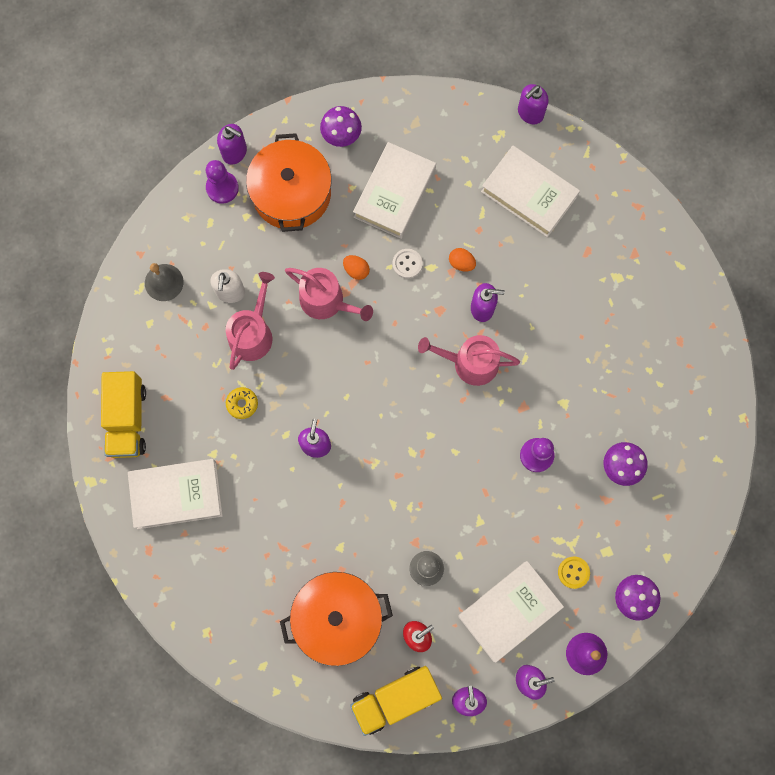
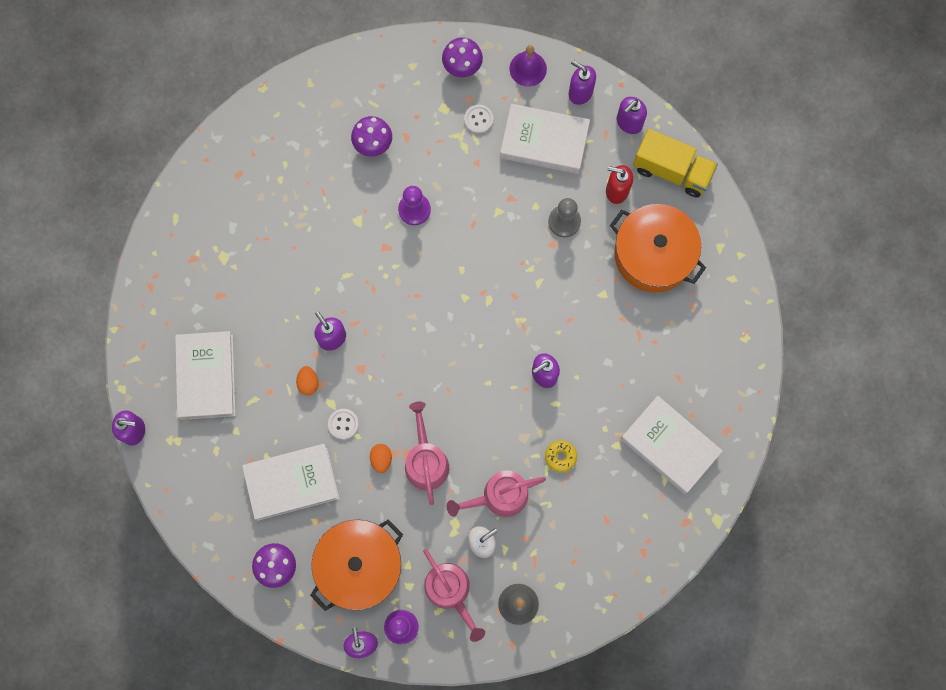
camera: 130 degrees left, 0 degrees up
yellow truck [101,371,146,458] -> none
pink watering can [418,335,520,386] -> pink watering can moved to [423,549,485,642]
yellow button [558,557,590,589] -> white button [464,105,493,134]

